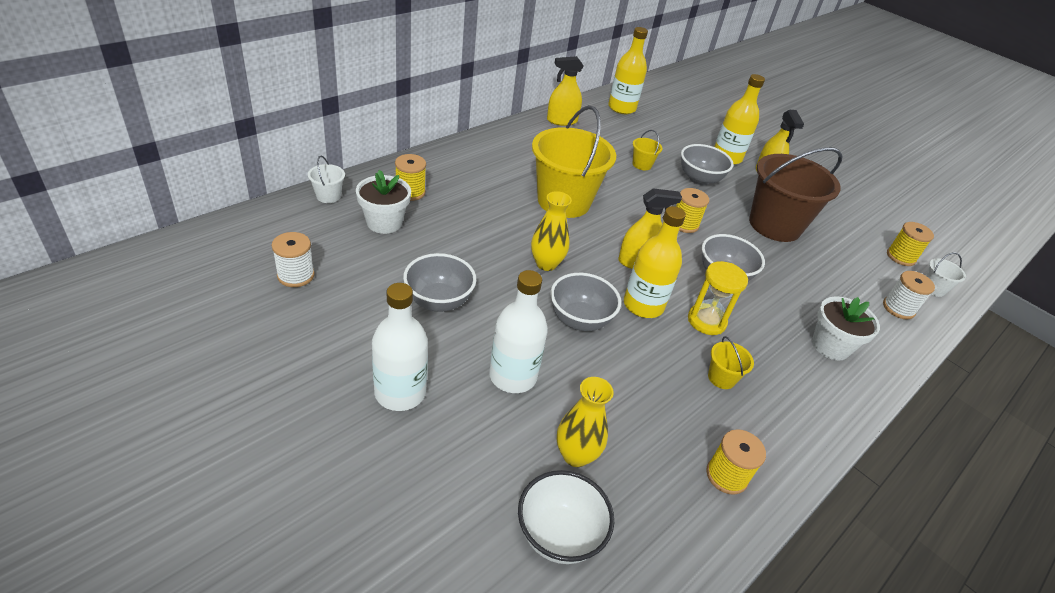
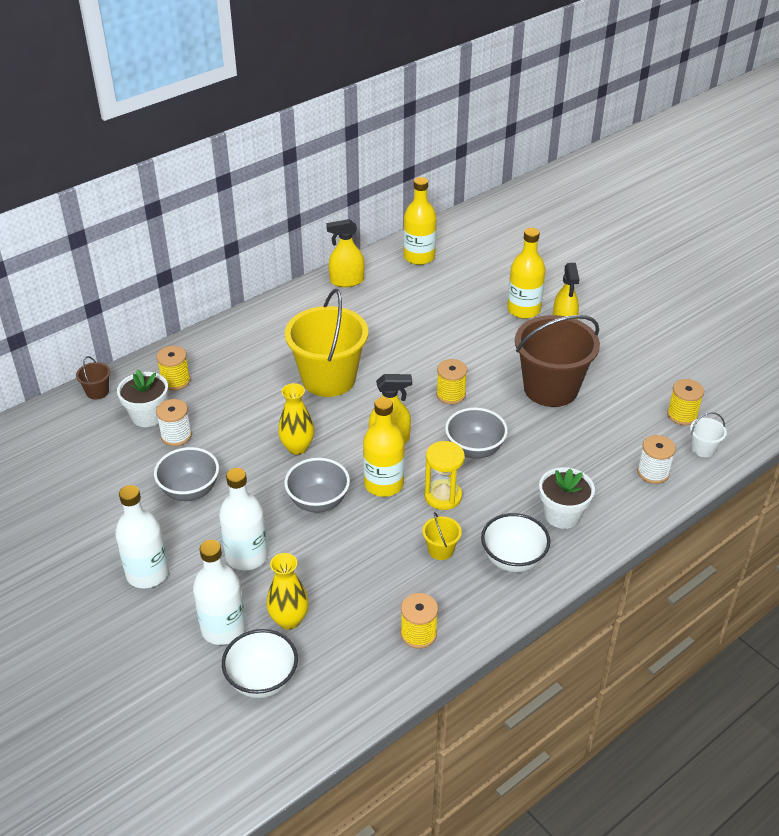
camera: 10 degrees right, 0 degrees up
white spool [272,232,315,287] -> white spool moved to [156,399,192,446]
white bucket [308,156,345,203] -> brown bucket [76,356,110,400]
yellow bucket [632,130,662,170] -> none
grey bowl [681,144,734,186] -> none
none -> white bottle [193,540,246,645]
none -> white bowl [481,513,550,572]

